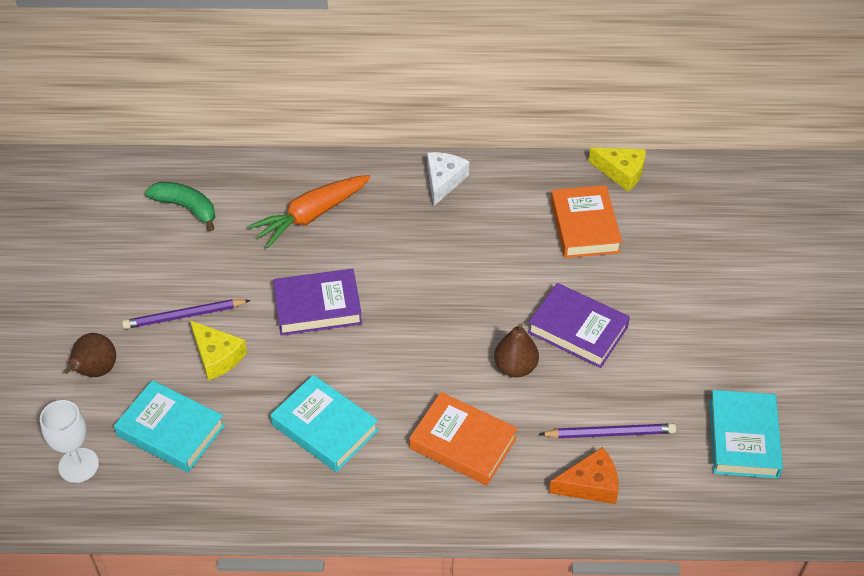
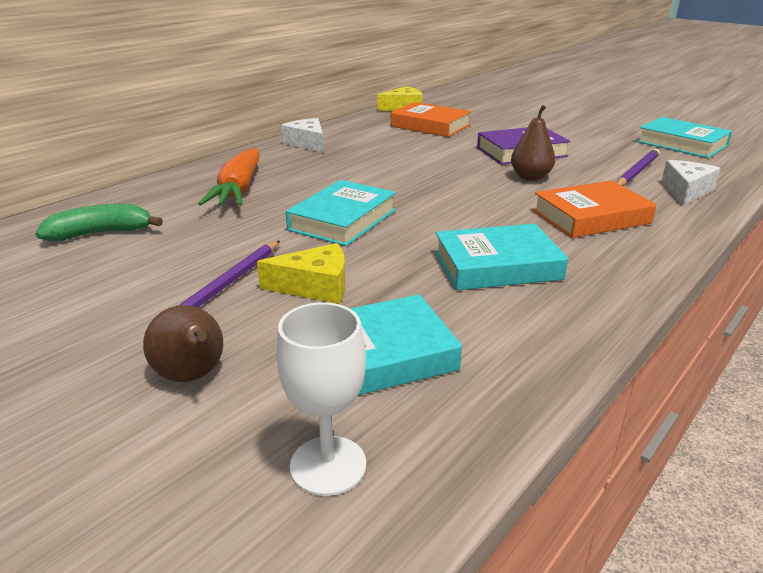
camera: 50 degrees left, 20 degrees down
purple book [273,269,362,336] -> turquoise book [286,180,396,246]
orange cheese [549,447,619,504] -> white cheese [661,160,721,206]

